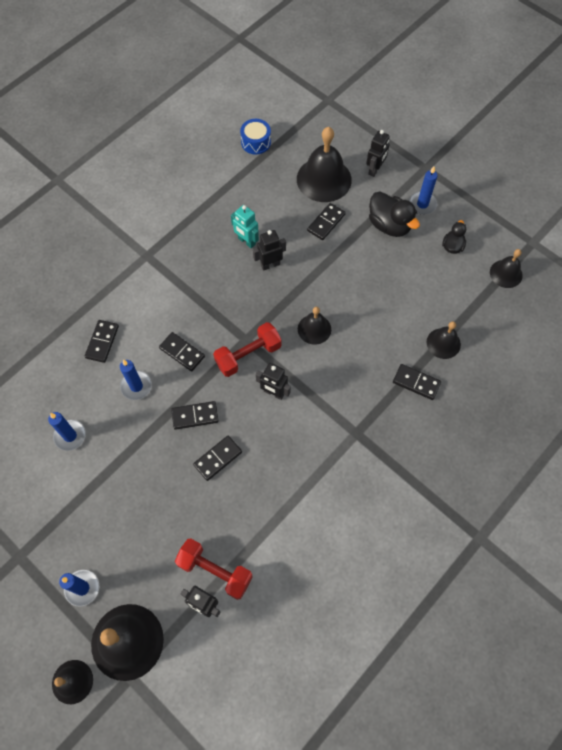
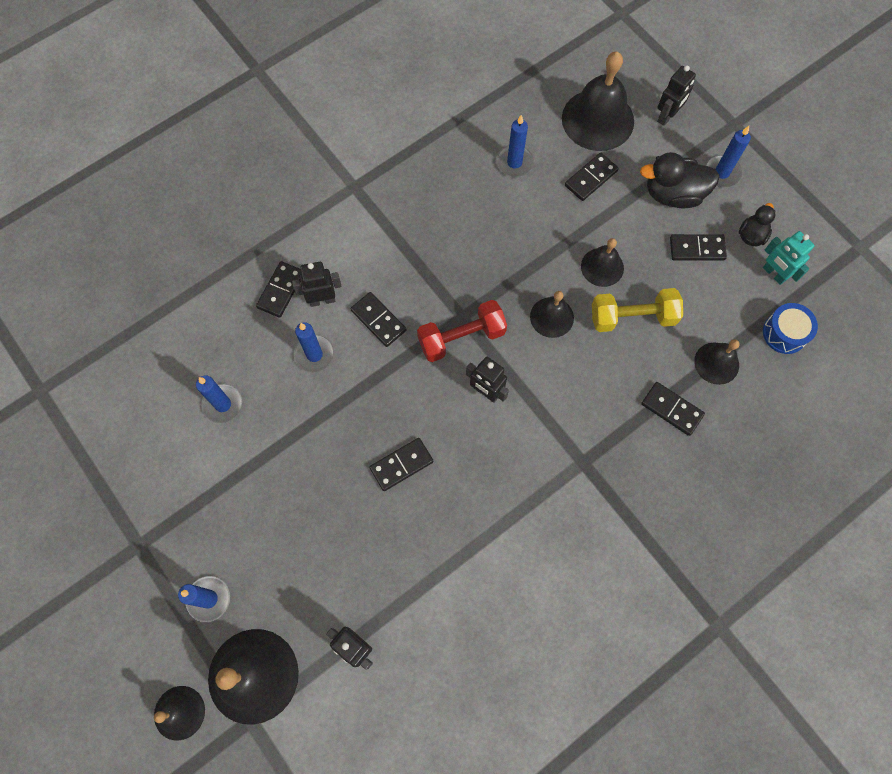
camera: 10 degrees right, 5 degrees up
black domino [171,401,219,430] -> black domino moved to [670,234,727,261]
red dumbbell [175,538,253,600] -> none
turquoise robot [231,205,259,249] -> turquoise robot moved to [763,231,814,285]
blue drum [240,119,271,154] -> blue drum moved to [763,303,818,354]
black robot [253,230,286,271] -> black robot moved to [292,262,341,307]
black duck [369,191,420,237] -> black duck turned 120 degrees clockwise [640,152,720,208]
black bell [490,249,523,288] -> black bell moved to [581,238,624,287]
none -> blue candle [496,115,534,177]
none -> yellow dumbbell [592,288,683,332]

